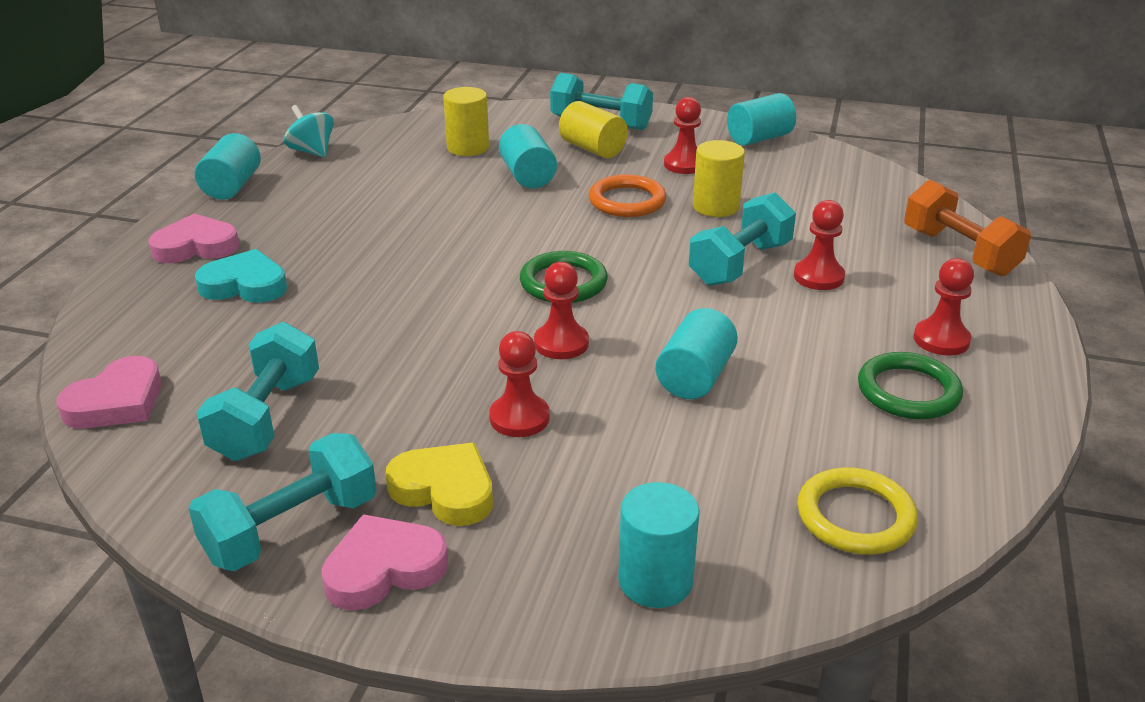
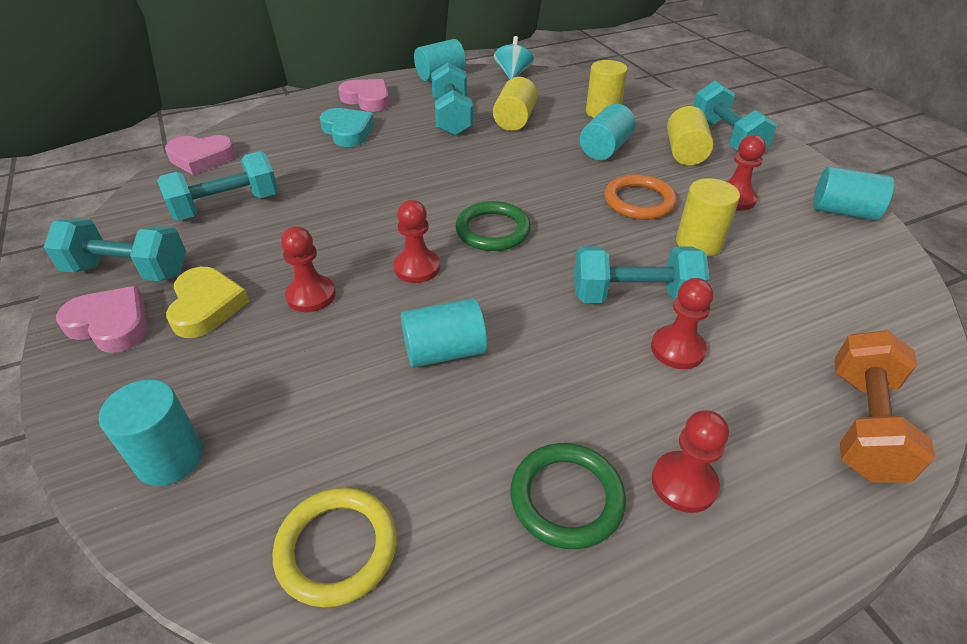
camera: 50 degrees right, 10 degrees up
none -> turquoise dumbbell [431,63,473,136]
none -> yellow cylinder [493,77,537,131]

